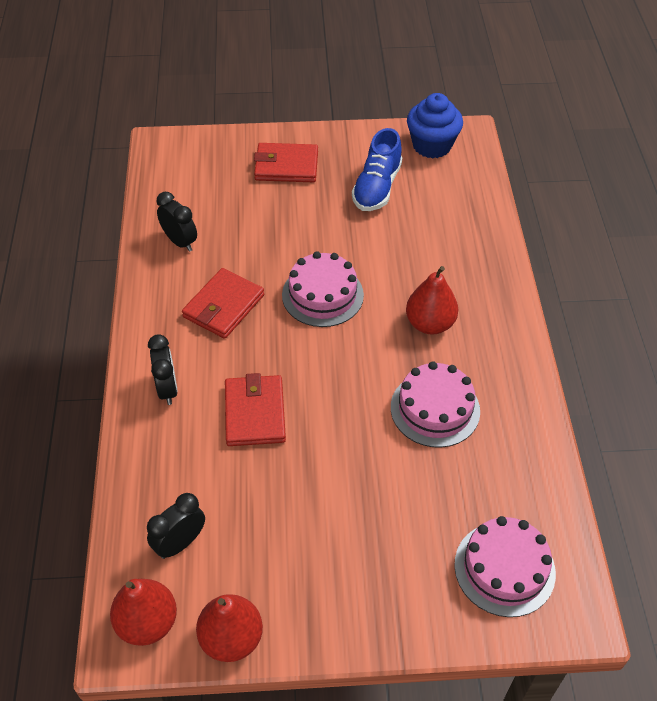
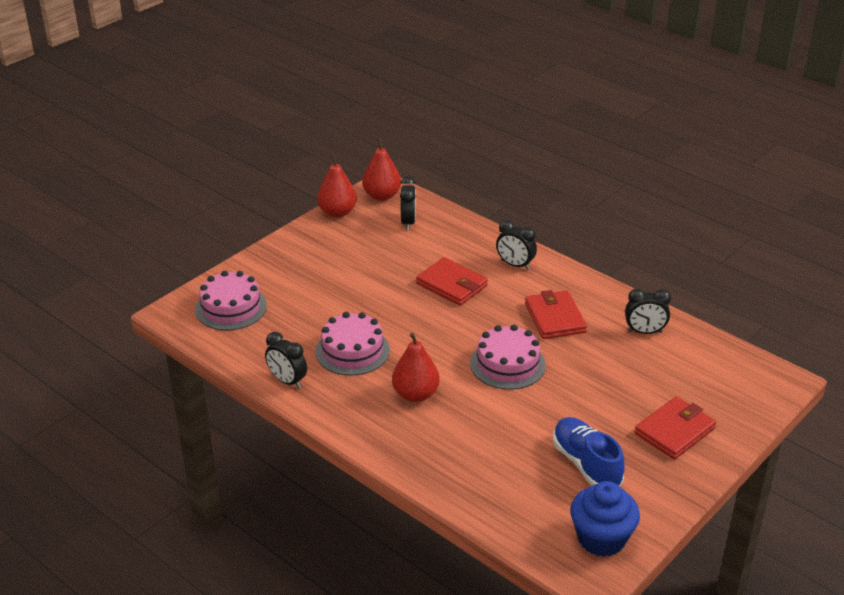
camera: 135 degrees right, 15 degrees down
none -> black clock [265,332,307,389]

